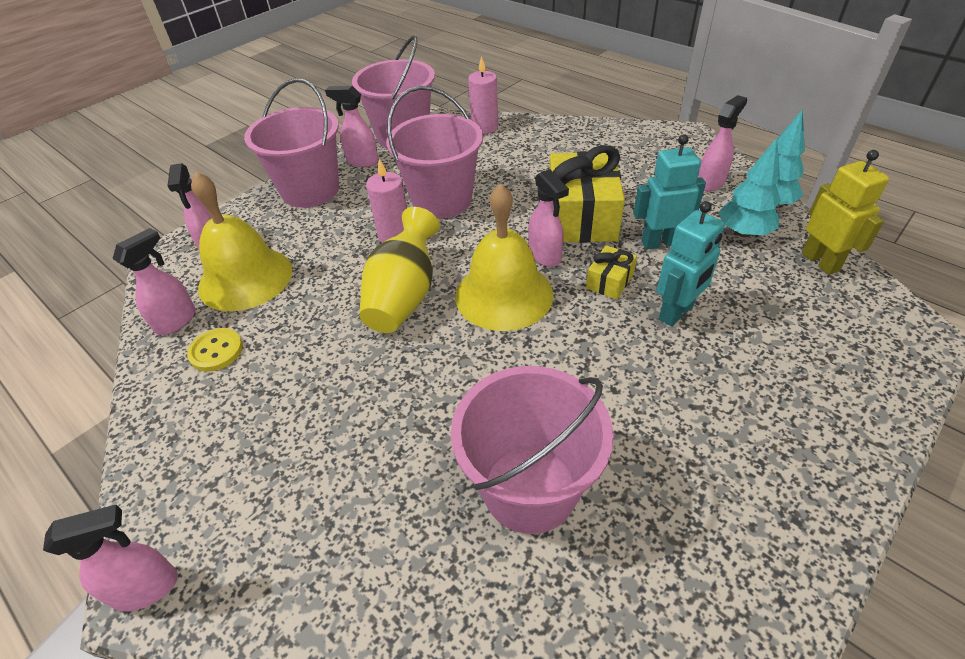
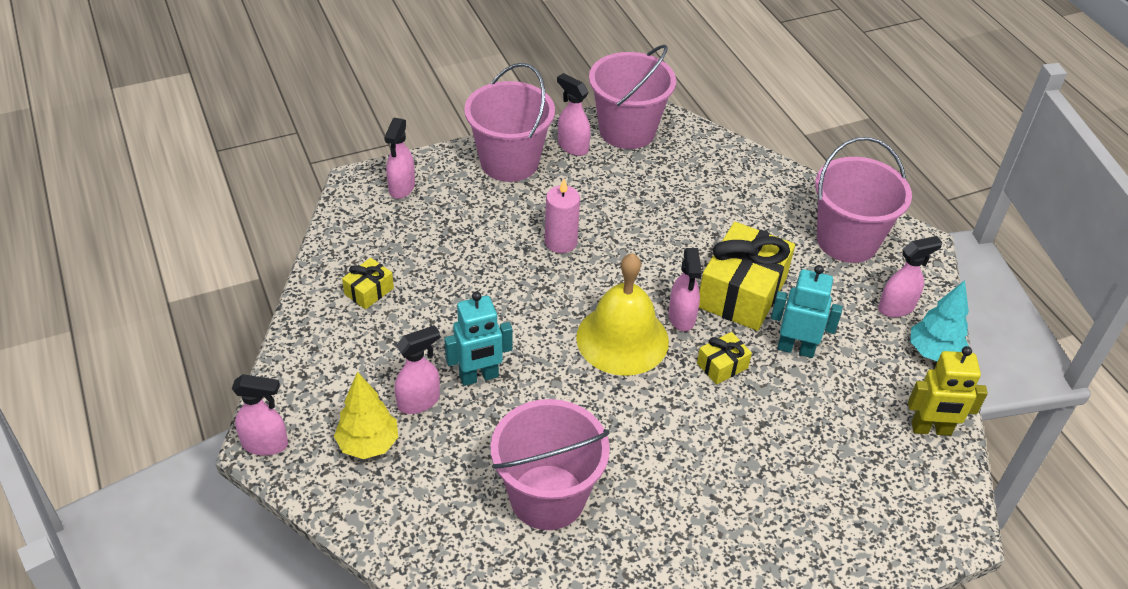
camera: 20 degrees right, 0 degrees up
pink spray bottle [112,228,196,335] -> pink spray bottle moved to [395,325,440,414]
yellow button [187,328,243,372] -> yellow gift [342,258,394,309]
yellow bell [191,172,292,312] -> none
yellow vase [359,207,440,333] -> none
pink bucket [387,86,483,219] -> pink bucket moved to [815,137,912,263]
pink candle [468,56,498,134] -> none
turquoise robot [657,201,725,327] -> turquoise robot moved to [444,291,513,386]
turquoise tree [718,138,781,237] -> none
yellow robot [802,150,889,275] -> yellow robot turned 90 degrees clockwise [908,346,988,436]
none -> yellow tree [334,372,398,459]

